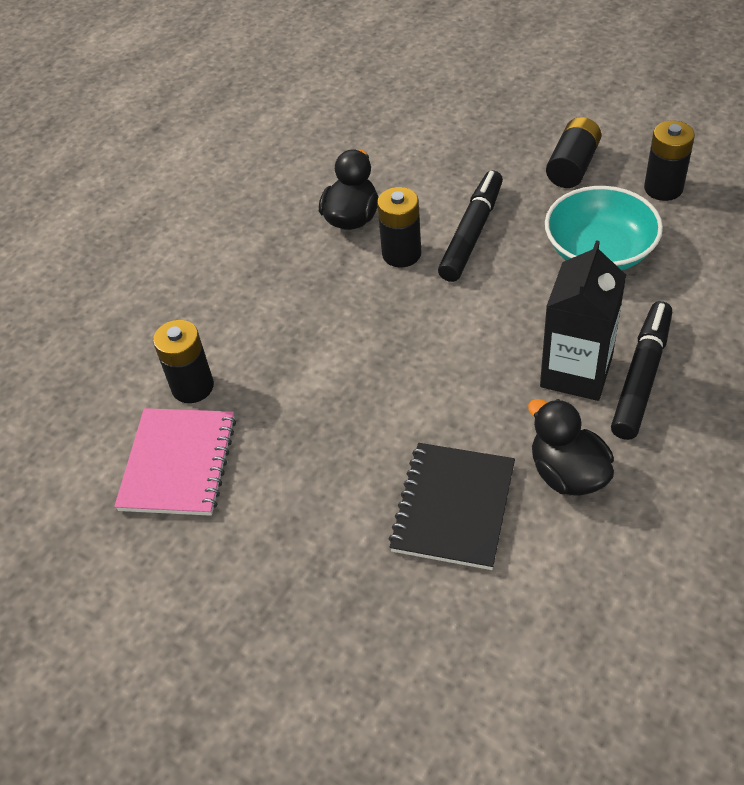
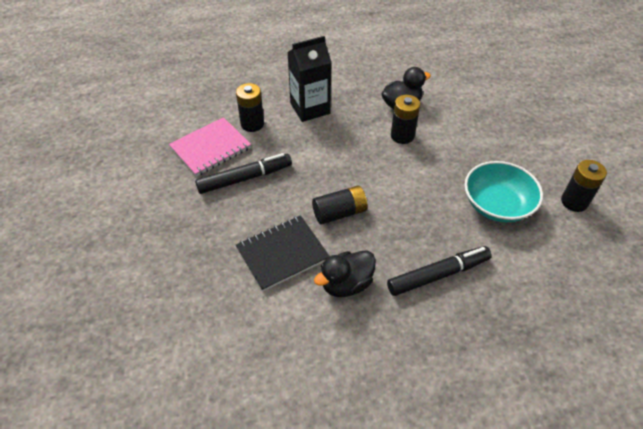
camera: 40 degrees right, 0 degrees up
black marker [438,170,503,282] -> black marker moved to [195,153,292,194]
black duck [528,399,614,496] -> black duck turned 135 degrees counterclockwise [314,250,376,297]
black carton [540,240,626,401] -> black carton moved to [287,36,331,122]
black battery [546,117,601,188] -> black battery moved to [312,186,368,225]

